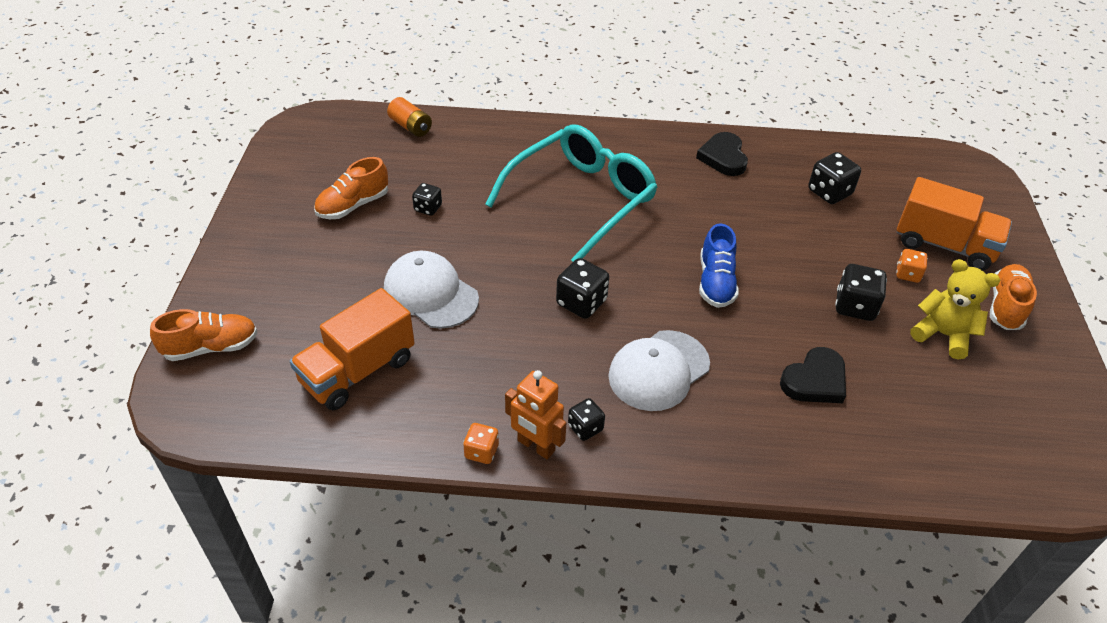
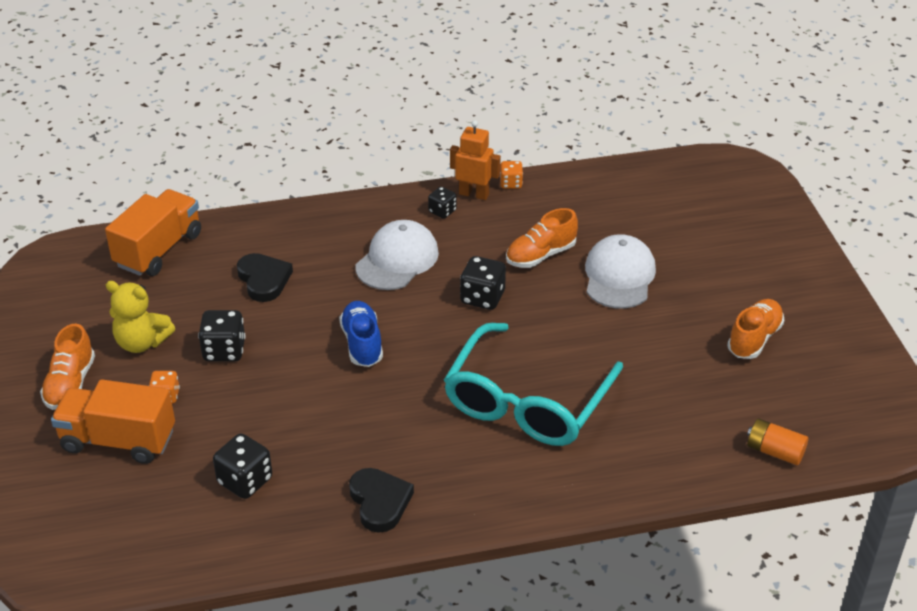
camera: 165 degrees right, 5 degrees down
orange shoe [150,309,257,361] -> orange shoe moved to [506,208,578,268]
orange truck [290,288,415,410] -> orange truck moved to [105,189,201,276]
white cap [384,251,479,329] -> white cap turned 105 degrees counterclockwise [585,234,656,309]
black dice [412,183,442,216] -> none
black heart [780,347,846,403] -> black heart turned 120 degrees clockwise [237,253,293,302]

